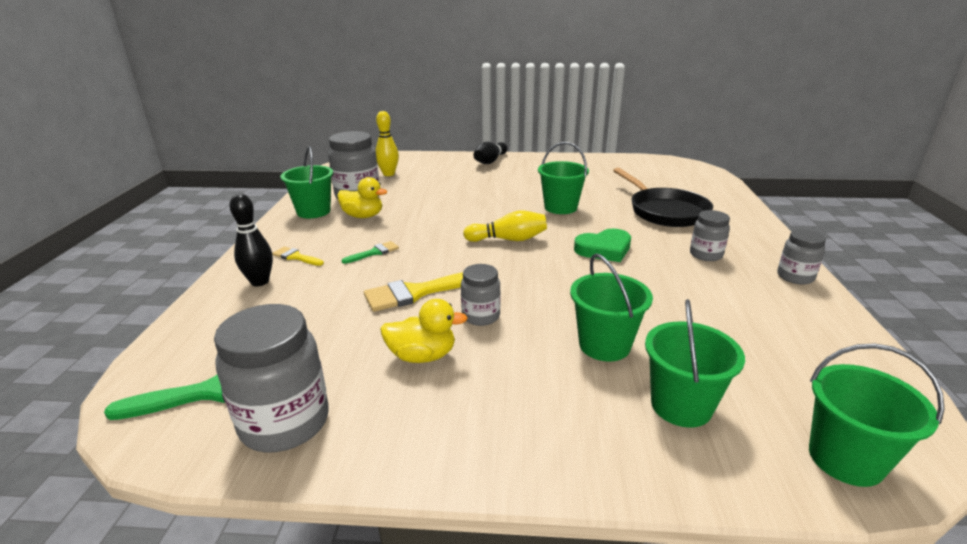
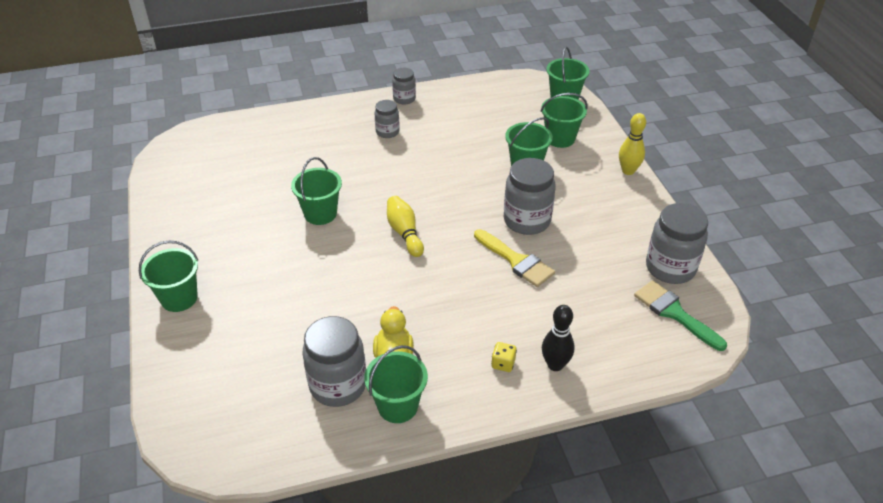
camera: 110 degrees left, 15 degrees up
yellow brush [272,247,324,266] -> yellow dice [491,342,517,372]
green brush [341,241,399,264] -> none
yellow bowling pin [376,111,399,176] -> yellow bowling pin moved to [619,113,646,175]
yellow duck [380,299,468,363] -> none
grey jar [461,264,501,326] -> grey jar [504,158,556,235], size x1.78
black bowling pin [473,142,508,164] -> green bucket [139,240,198,312]
green heart [574,228,631,262] -> none
black pan [613,168,713,227] -> none

